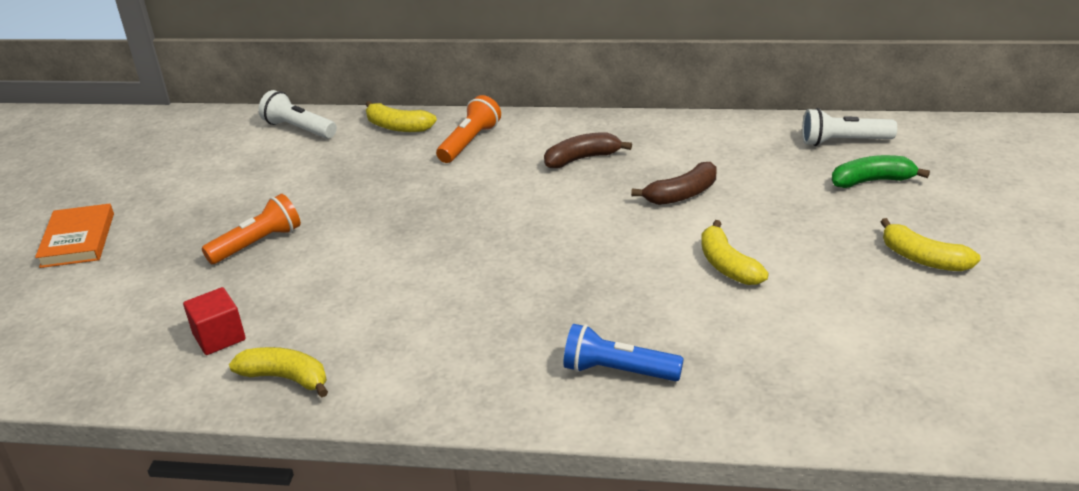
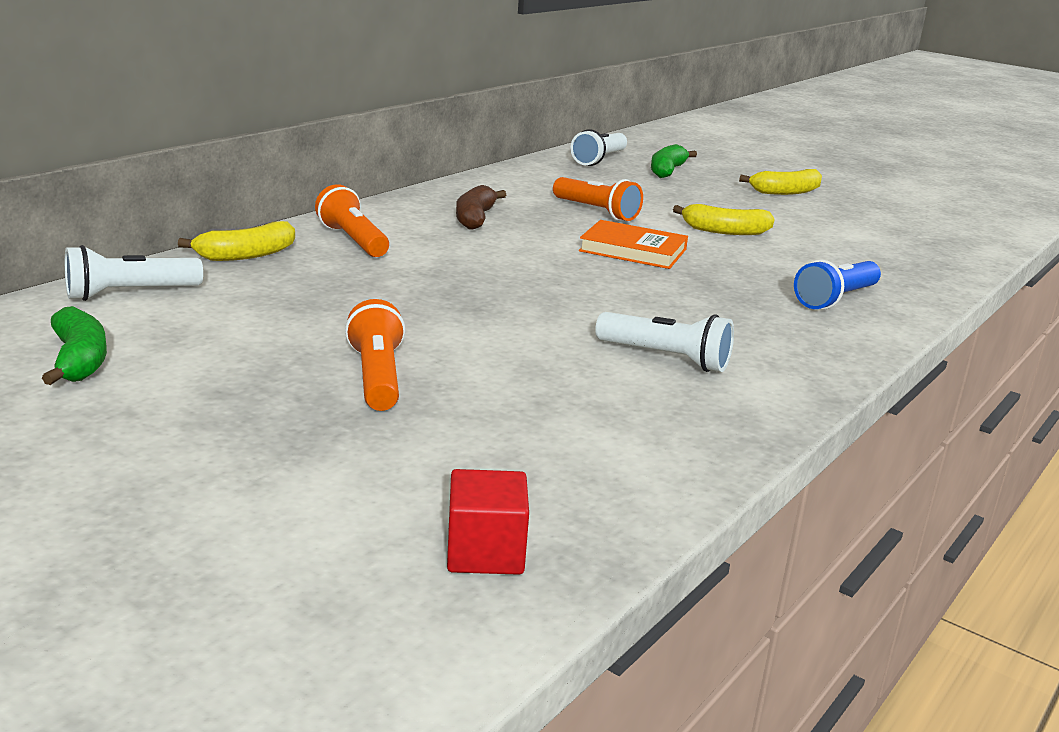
camera: 65 degrees left, 10 degrees down
orange book [35,204,114,268] -> orange book moved to [579,220,688,269]
red cube [183,287,246,355] -> red cube moved to [447,469,529,575]
yellow banana [229,347,328,397] -> none
brown banana [631,162,716,205] -> orange flashlight [553,177,643,221]
none -> green banana [42,306,107,385]
none -> white flashlight [595,312,734,372]

